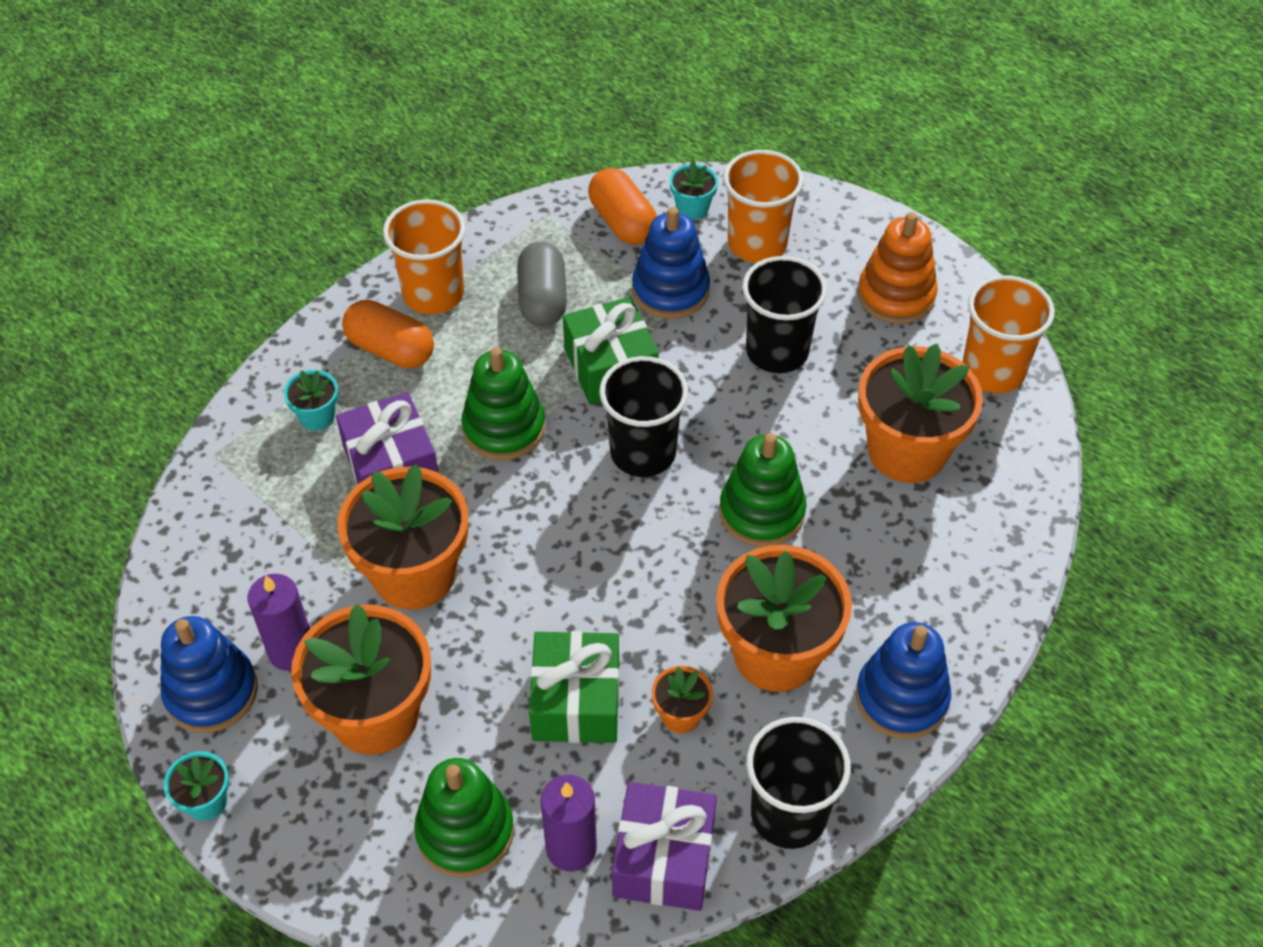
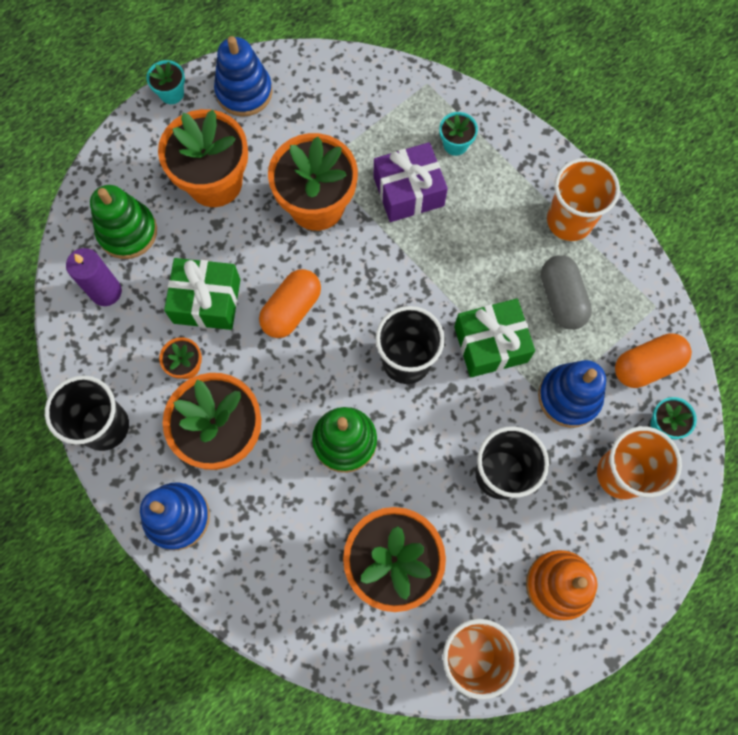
camera: 95 degrees right, 20 degrees up
purple candle [248,574,310,671] -> none
orange capsule [342,300,434,368] -> orange capsule moved to [259,269,321,338]
green stacking toy [461,347,545,460] -> none
grey capsule [517,242,567,327] -> grey capsule turned 75 degrees clockwise [541,255,592,330]
purple gift [612,782,717,911] -> none

